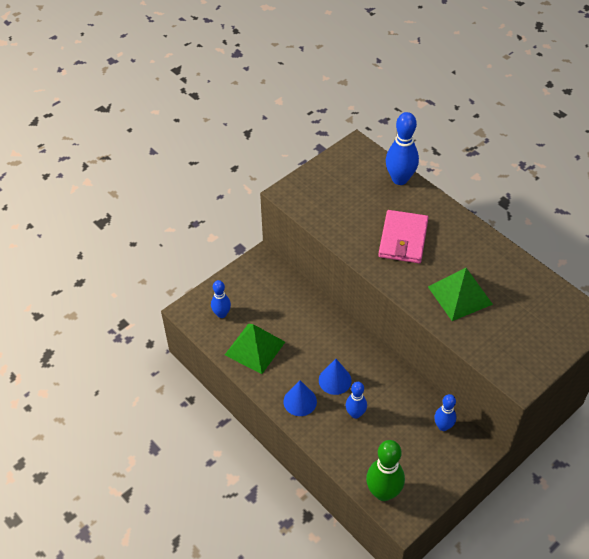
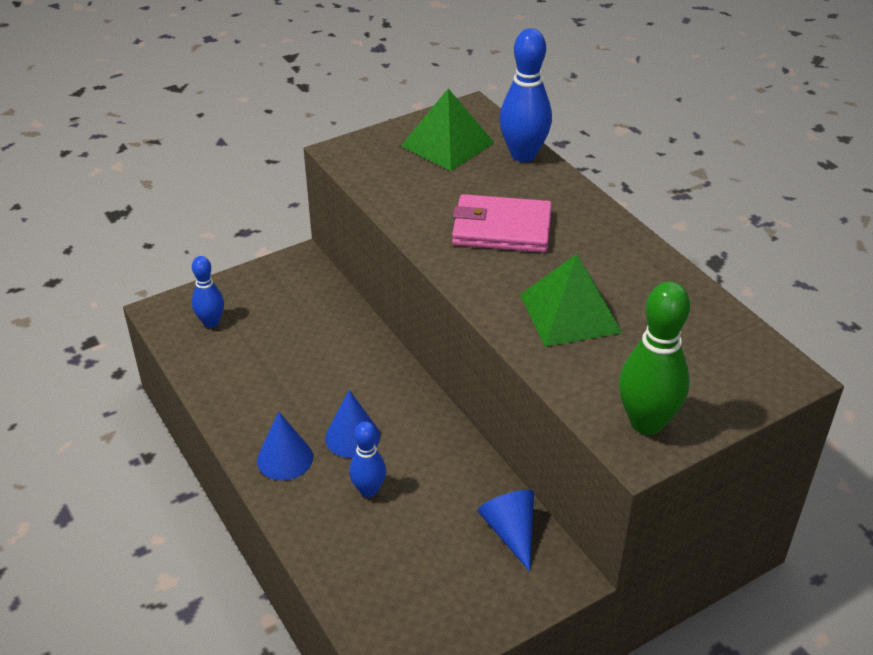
camera: 10 degrees right, 10 degrees down
green pyramid [225,324,285,374] -> green pyramid moved to [401,88,495,171]
green bowling pin [366,440,405,501] -> green bowling pin moved to [619,281,690,435]
pink wallet [378,210,429,263] -> pink wallet turned 75 degrees clockwise [452,194,552,253]
blue bowling pin [434,394,457,431] -> blue cone [477,490,534,572]

